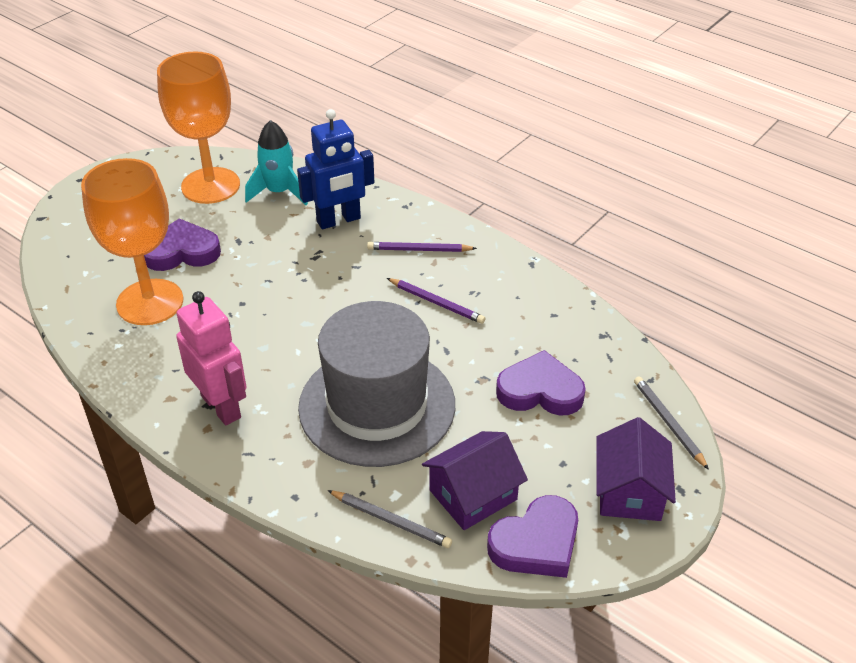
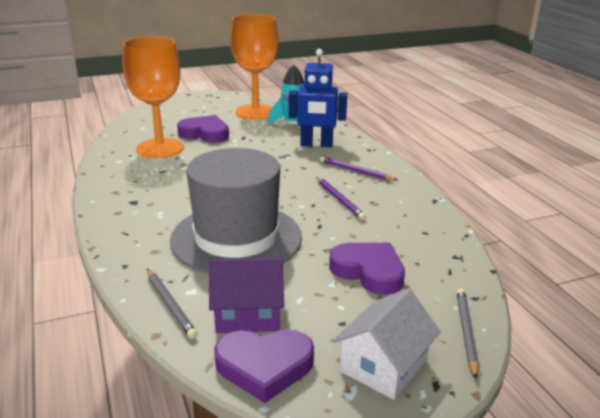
camera: 30 degrees right, 15 degrees down
pink robot [176,291,246,425] -> none
purple house [597,417,676,521] -> white house [333,288,441,400]

